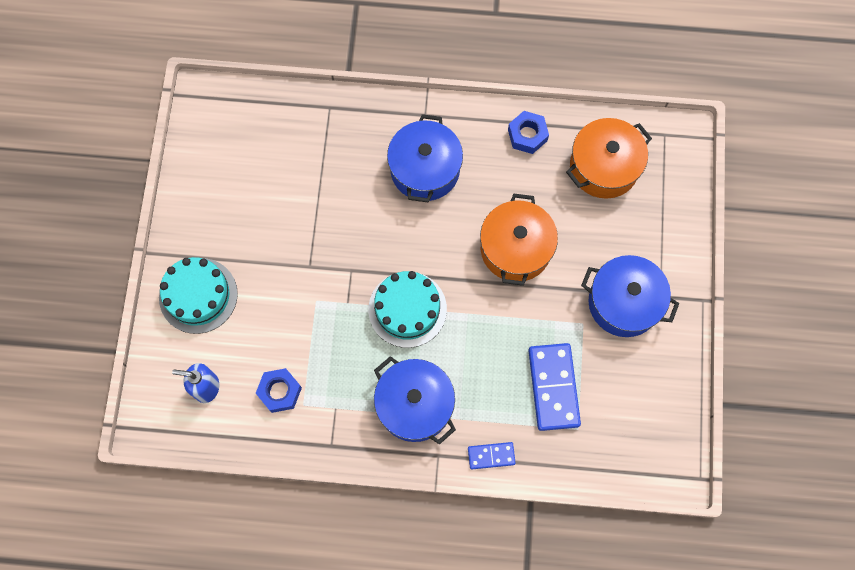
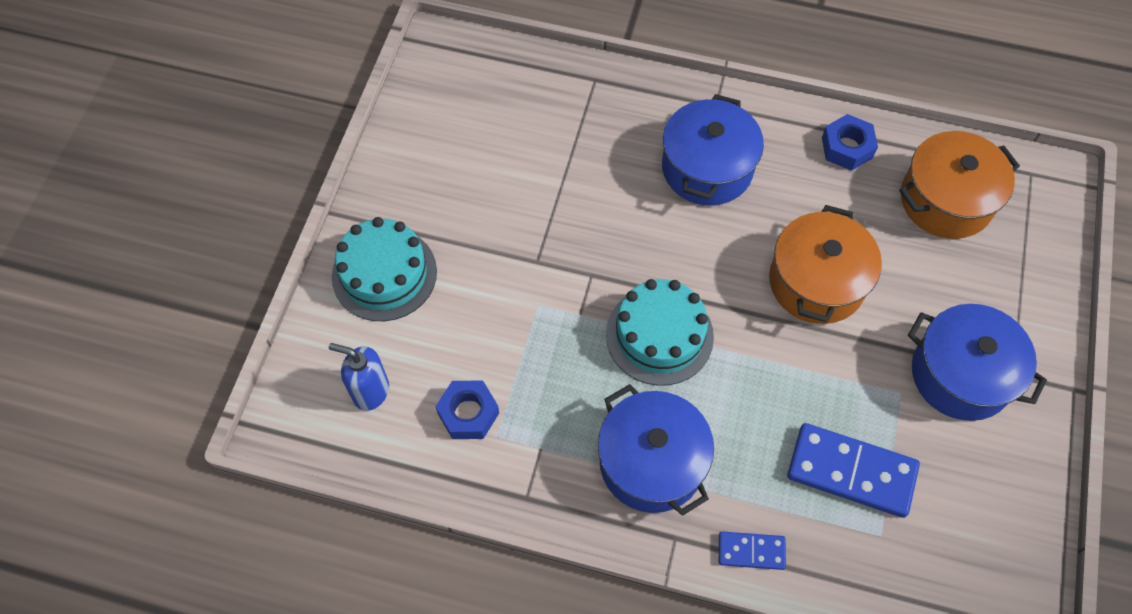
camera: 10 degrees right, 10 degrees down
blue domino [528,343,581,431] -> blue domino turned 75 degrees counterclockwise [787,423,920,518]

